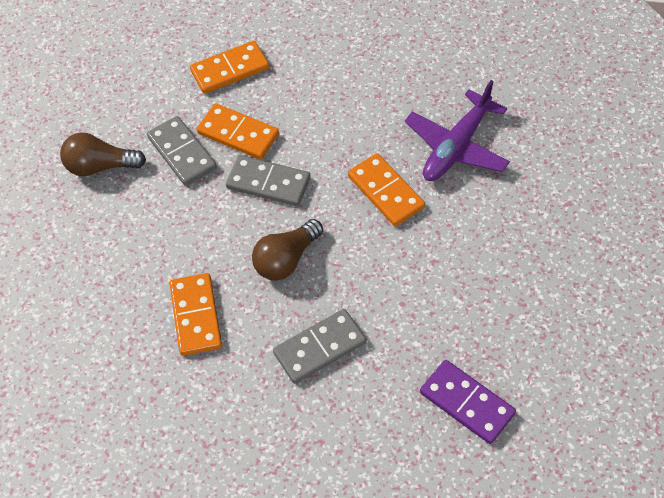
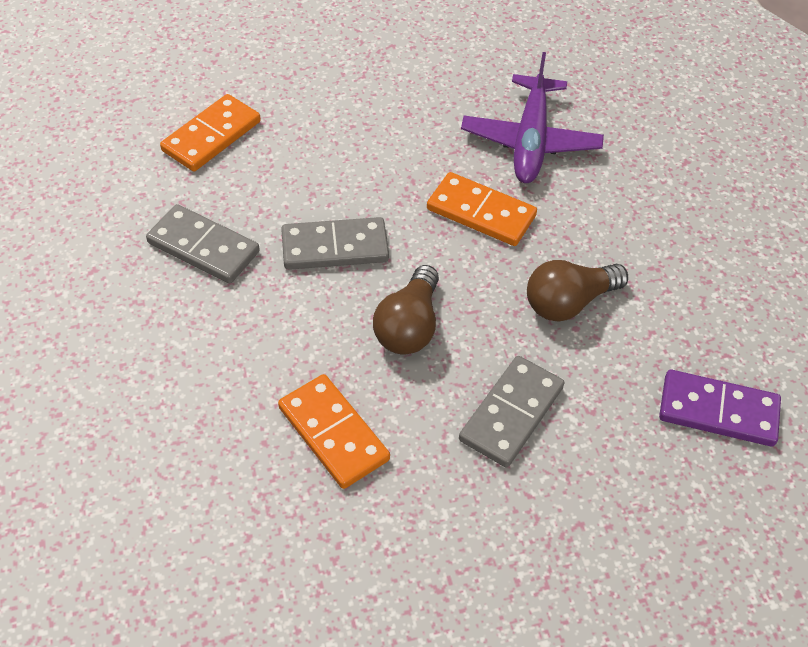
camera: 30 degrees left, 5 degrees down
brown light bulb [60,132,146,176] -> brown light bulb moved to [527,260,628,321]
orange domino [197,103,279,160] -> none

